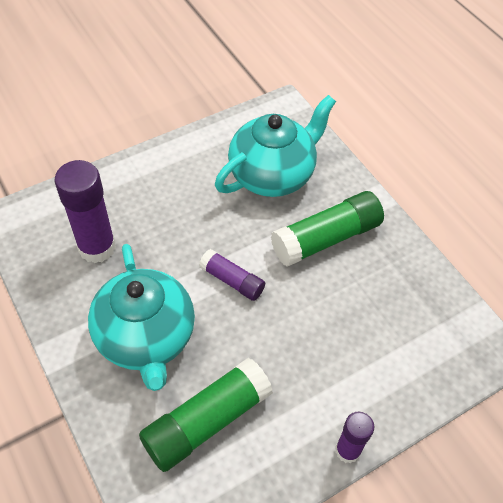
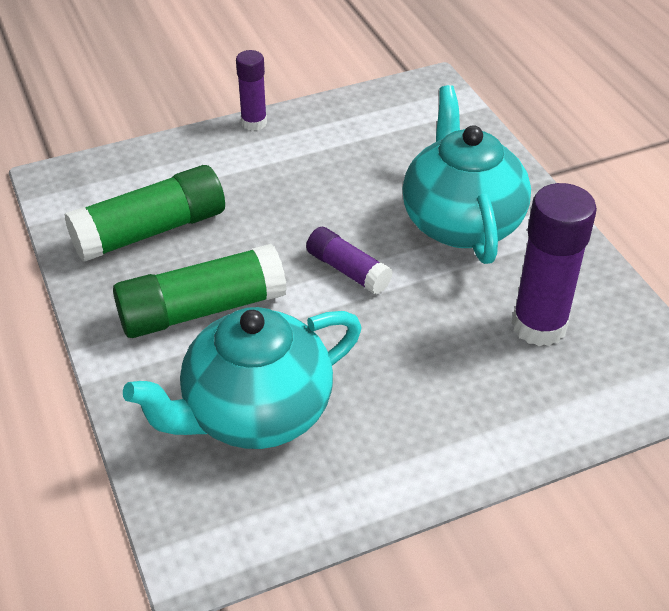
camera: 170 degrees left, 10 degrees down
green glue stick [139,358,273,472] -> green glue stick moved to [65,165,225,262]

